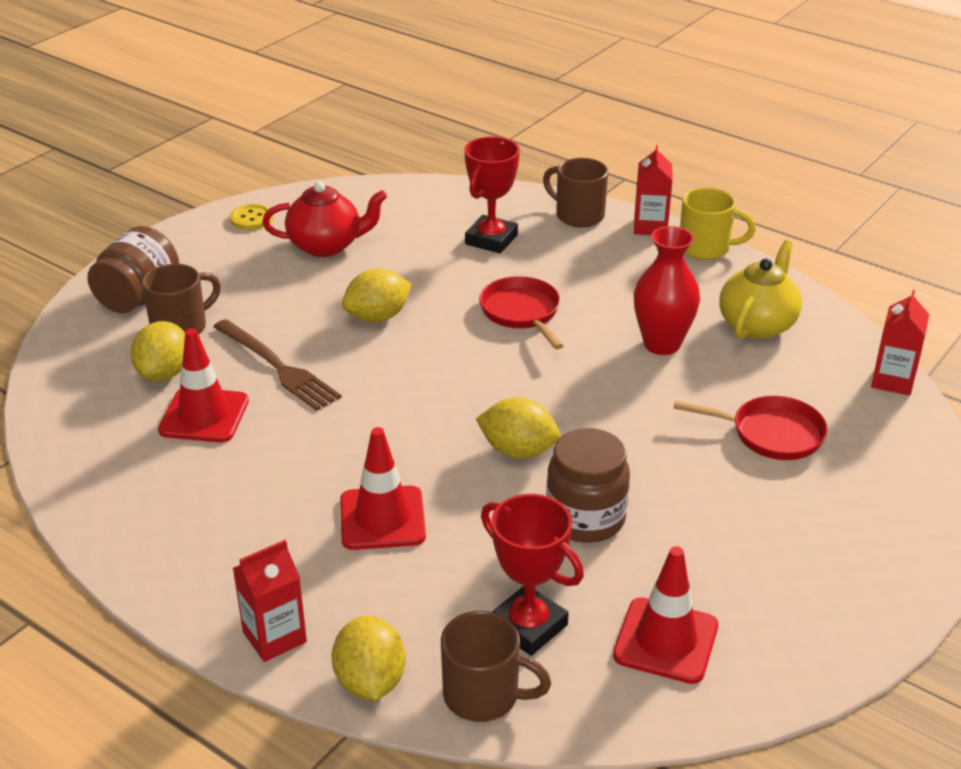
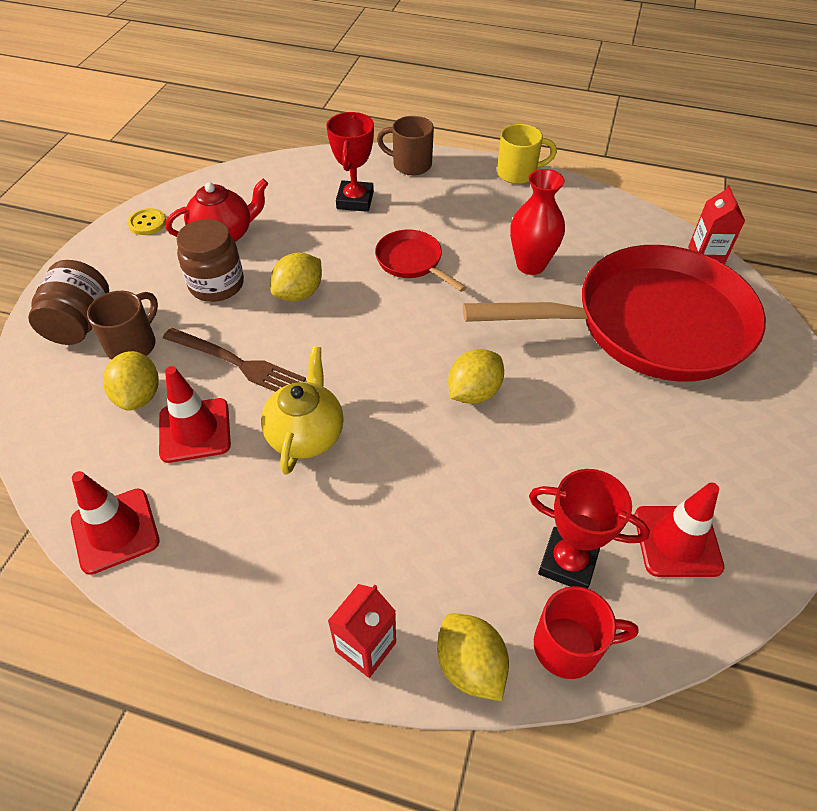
camera: 20 degrees left, 15 degrees up
red traffic cone [340,427,426,550] -> red traffic cone moved to [71,471,160,575]
brown mug [441,611,551,722] -> red mug [534,586,638,679]
yellow lemon [476,397,560,458] -> yellow lemon turned 45 degrees counterclockwise [448,349,504,404]
brown jar [546,428,630,543] -> brown jar moved to [176,219,244,302]
red carton [634,145,672,235] -> none
red pan [673,396,828,460] -> red pan [463,245,766,382], size x2.44
yellow teapot [719,240,802,339] -> yellow teapot moved to [261,346,344,475]

